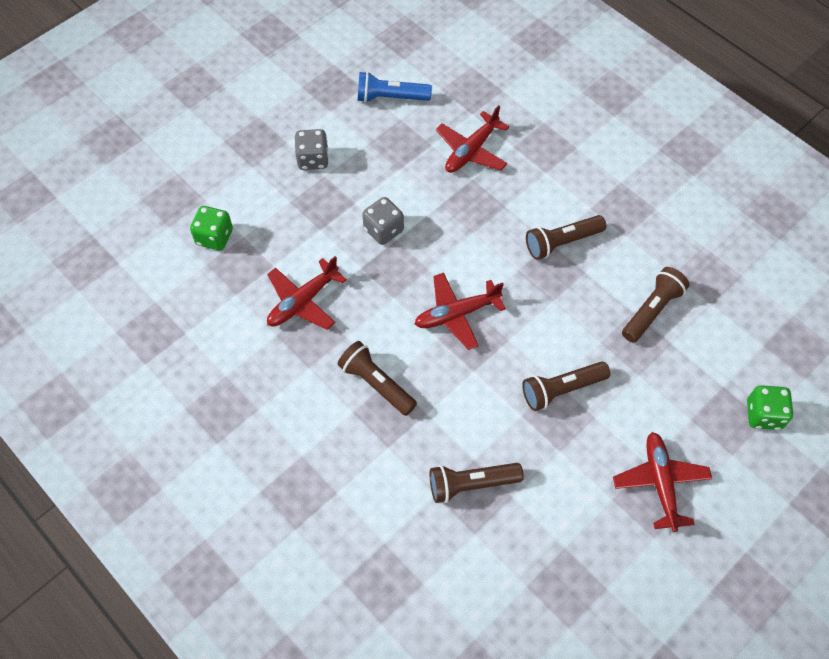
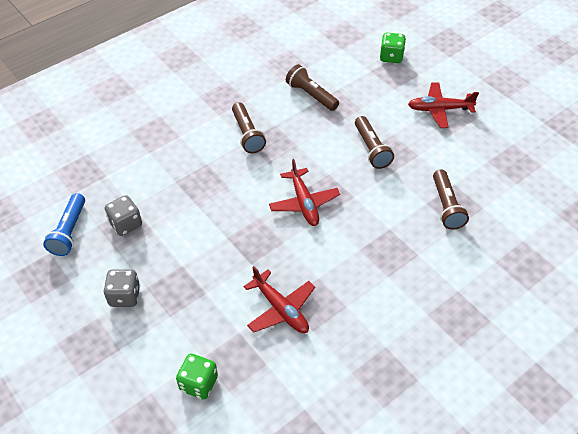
camera: 85 degrees left, 10 degrees down
brown flashlight [338,341,417,416] -> none
grey dice [362,197,404,245] -> grey dice moved to [105,195,142,236]
red plane [436,105,509,173] -> none

